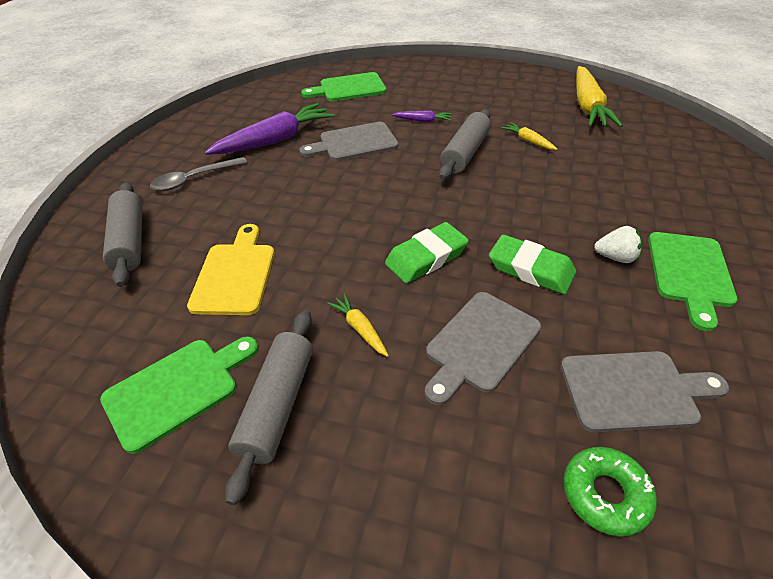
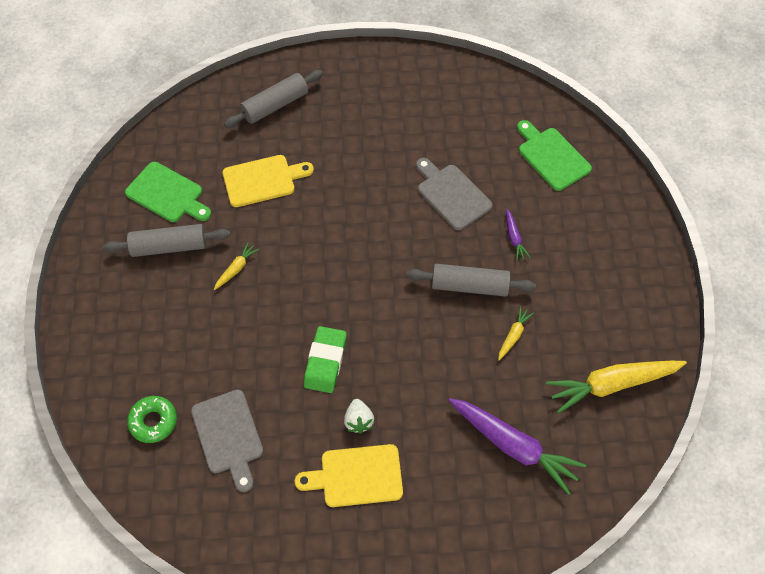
camera: 70 degrees right, 15 degrees up
grey spoon [150,157,247,191] -> none
purple carrot [205,103,334,155] -> purple carrot moved to [448,398,586,495]
green eraser [385,222,469,283] -> none
grey cutting board [425,292,541,405] -> none
green cutting board [648,232,738,331] -> yellow cutting board [295,444,403,507]

